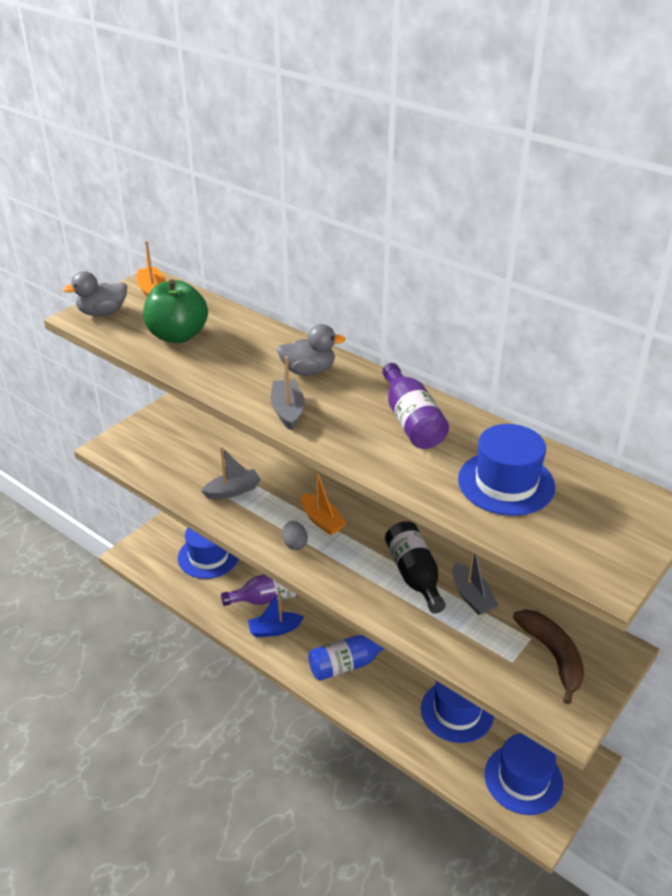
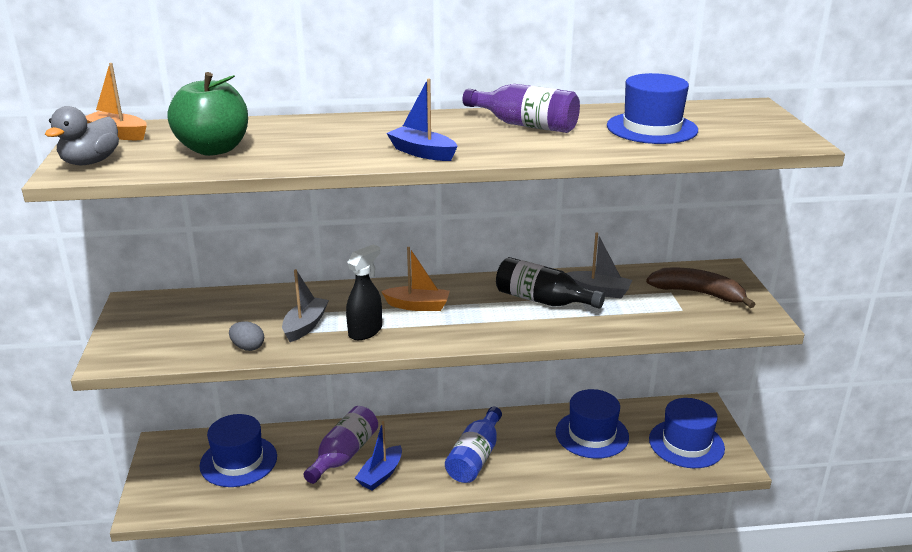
camera: 45 degrees left, 10 degrees down
grey boat [271,356,305,431] -> blue boat [386,78,458,161]
grey duck [277,324,346,375] -> none
grey egg [282,521,308,550] -> grey egg moved to [229,321,264,351]
none -> black spray bottle [346,245,382,340]

